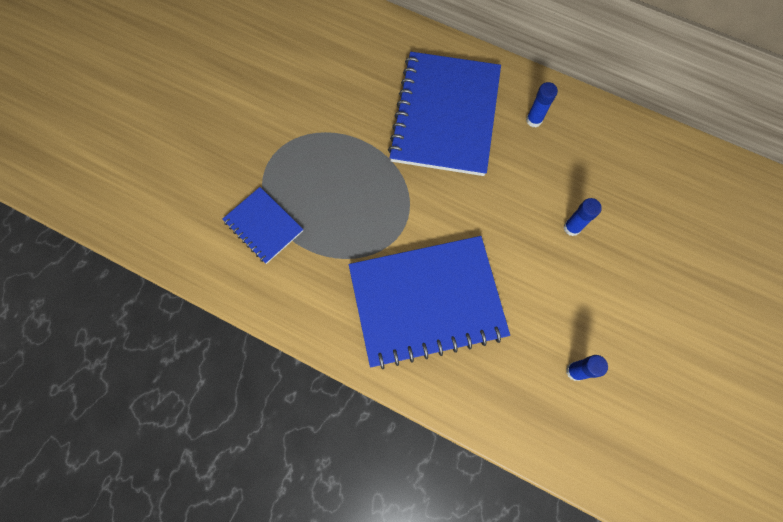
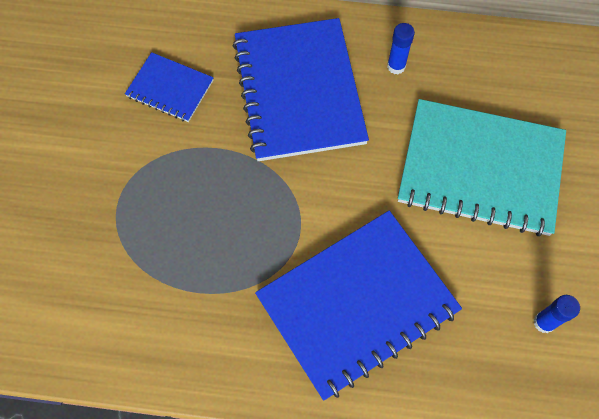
camera: 20 degrees left, 5 degrees down
blue notebook [223,187,303,264] -> blue notebook moved to [125,52,214,122]
blue glue stick [564,198,602,236] -> turquoise notebook [398,99,566,236]

